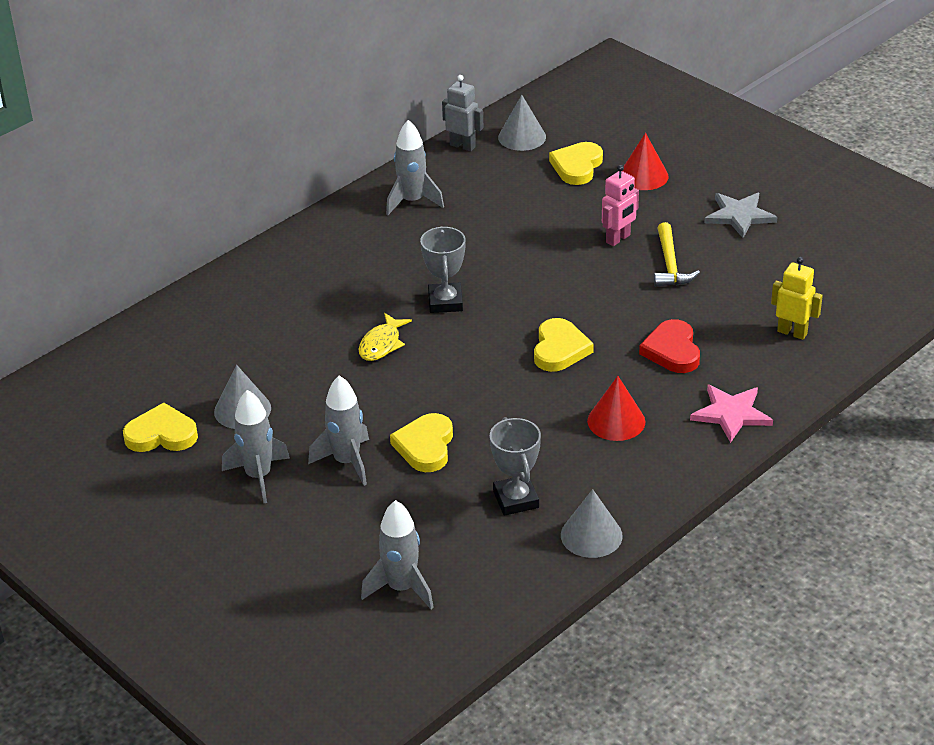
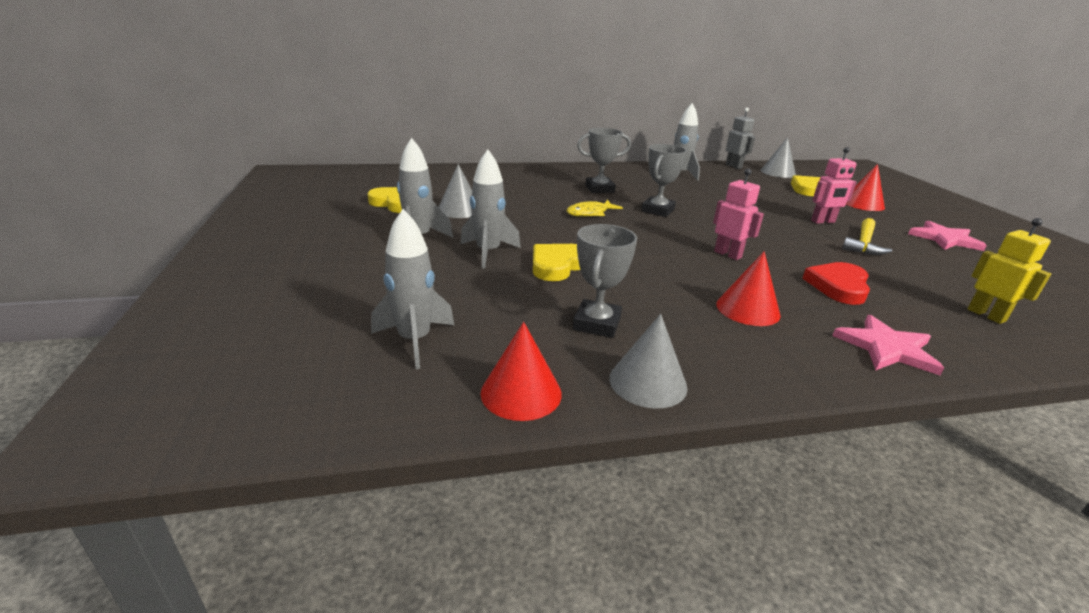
camera: 30 degrees right, 10 degrees down
yellow heart [534,318,594,372] -> pink robot [713,169,764,260]
grey star [704,193,777,238] -> pink star [908,220,987,251]
none -> red cone [481,322,562,421]
none -> grey trophy [577,128,631,193]

